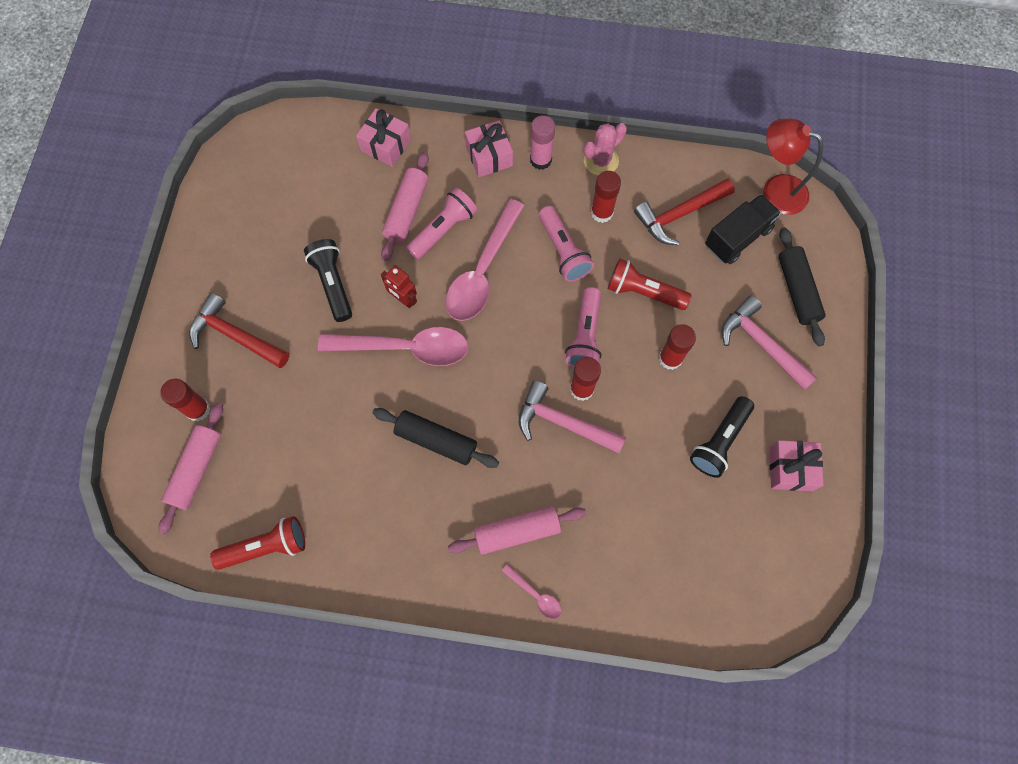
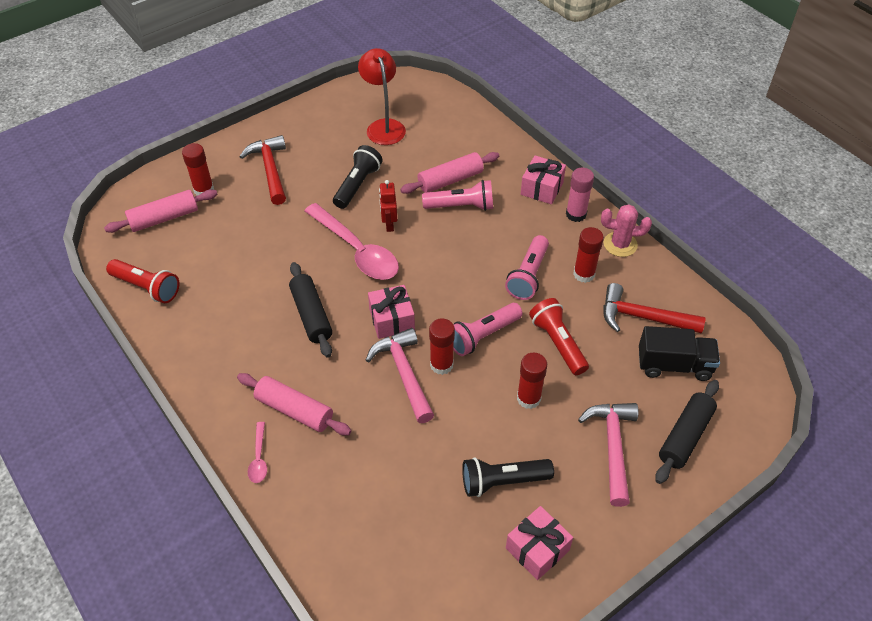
camera: 45 degrees right, 20 degrees down
pink gift [356,108,411,167] -> pink gift moved to [368,285,415,339]
pink spoon [445,199,525,321] -> none
red lamp [763,118,823,215] -> red lamp moved to [358,48,406,145]

